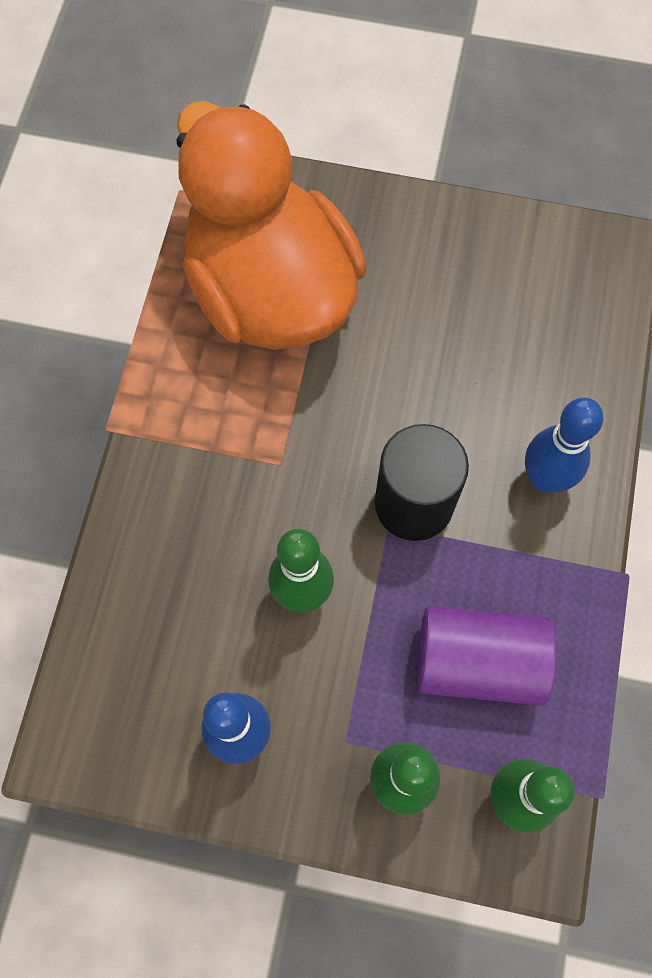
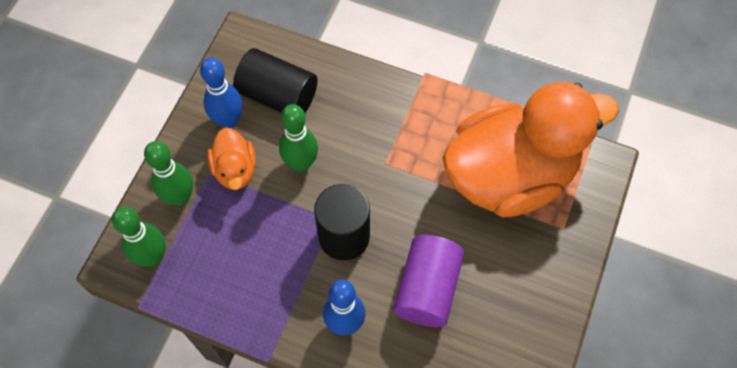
camera: 100 degrees right, 5 degrees down
purple cylinder [418,606,556,706] -> purple cylinder moved to [394,235,464,327]
none -> orange duck [207,127,256,190]
none -> black cylinder [233,48,317,113]

